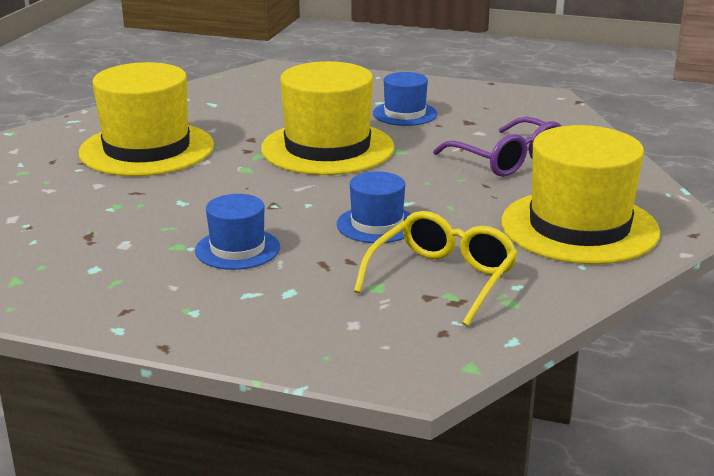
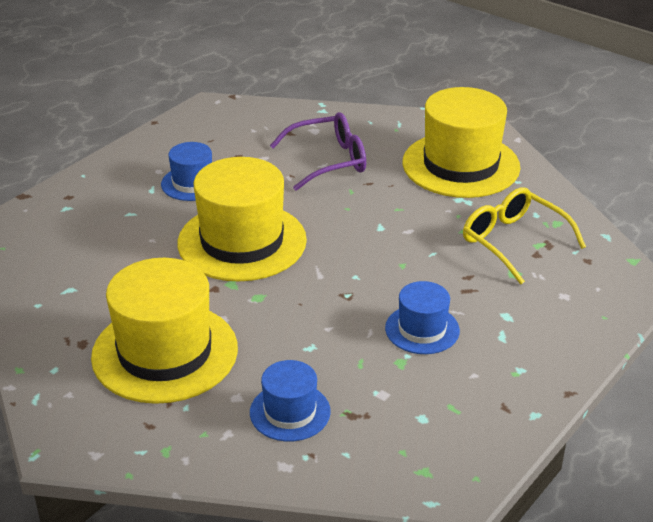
camera: 70 degrees left, 10 degrees up
blue hat [337,172,411,243] -> blue hat moved to [250,360,331,442]

